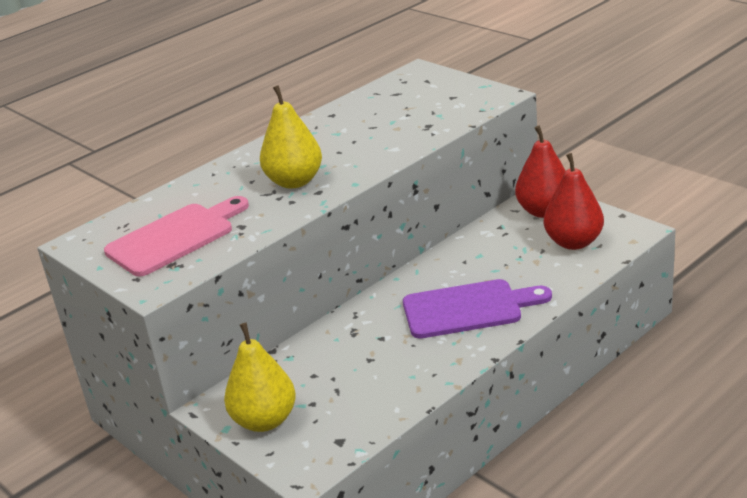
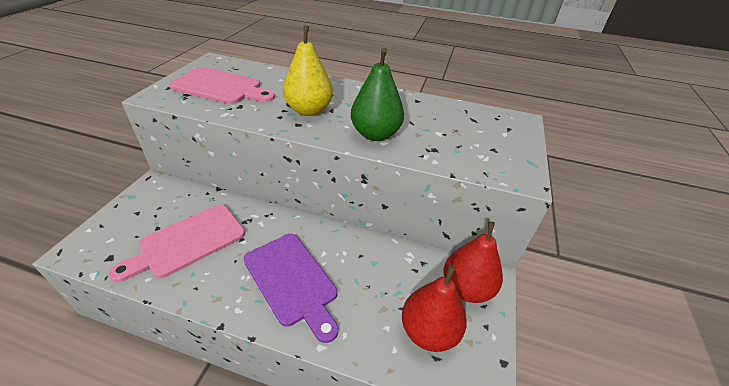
camera: 55 degrees right, 10 degrees up
yellow pear [224,323,296,432] -> none
none -> pink cutting board [109,204,245,282]
none -> green pear [351,48,404,141]

